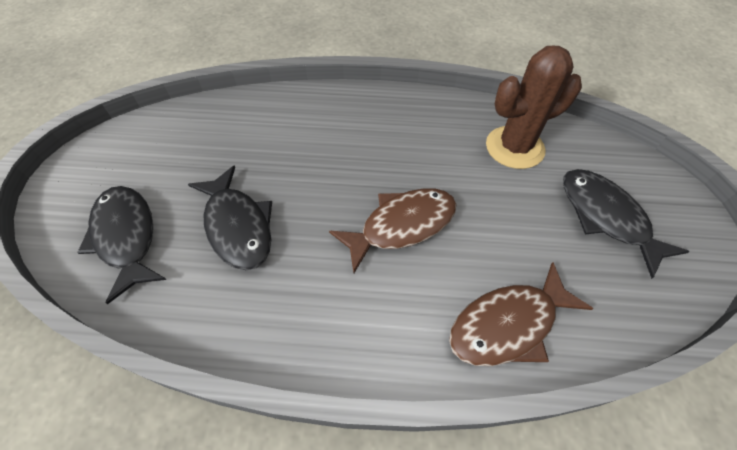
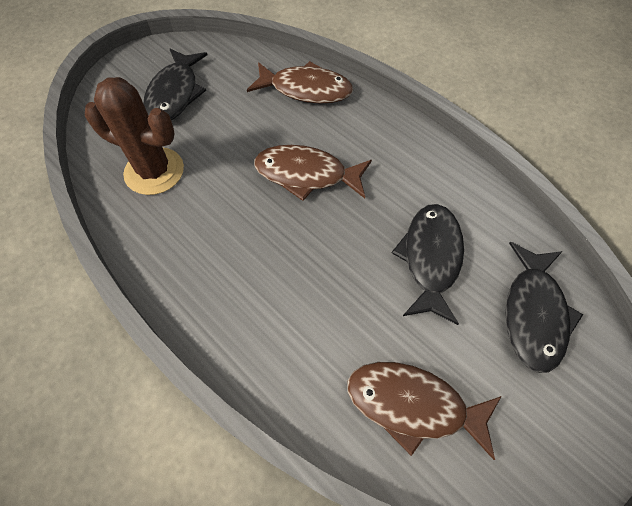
camera: 140 degrees left, 5 degrees up
none -> brown fish [347,362,501,460]

